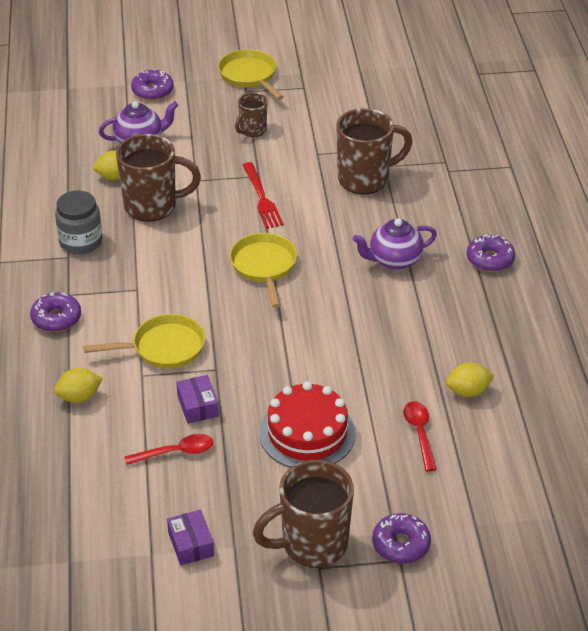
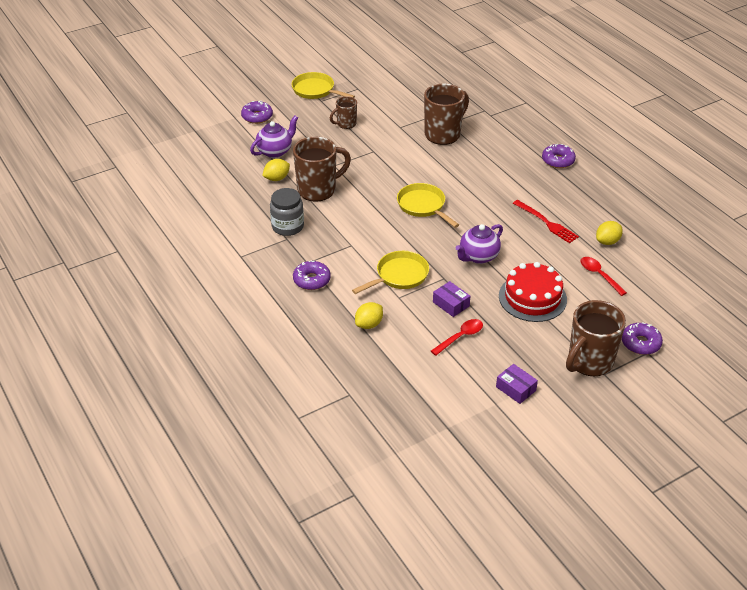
camera: 25 degrees left, 0 degrees up
brown mug [235,92,268,137] -> brown mug turned 45 degrees clockwise [330,96,357,129]
red fork [243,162,284,229] -> red fork moved to [513,200,579,243]
purple teapot [353,218,437,270] -> purple teapot moved to [456,224,503,264]

